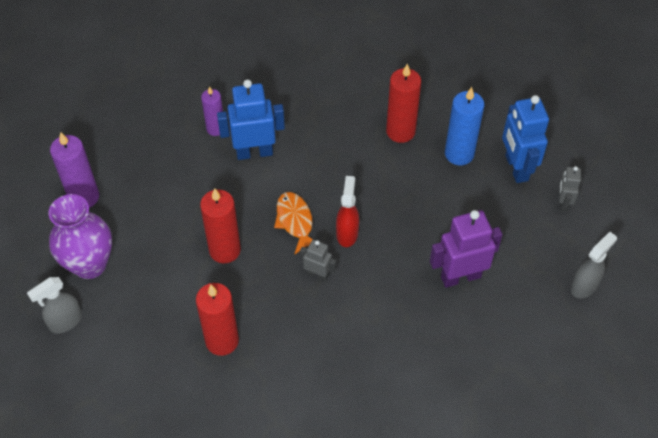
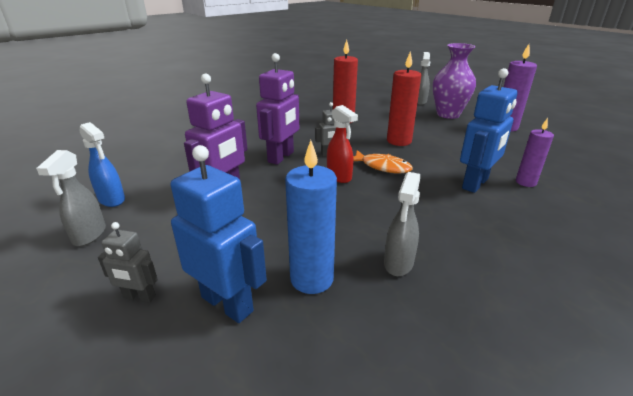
camera: 140 degrees right, 25 degrees down
red candle [386,64,421,143] -> grey spray bottle [384,172,420,276]
grey robot [559,166,581,212] -> grey robot turned 135 degrees clockwise [98,222,158,303]
none -> blue spray bottle [79,122,125,207]
none -> purple robot [256,53,299,165]

